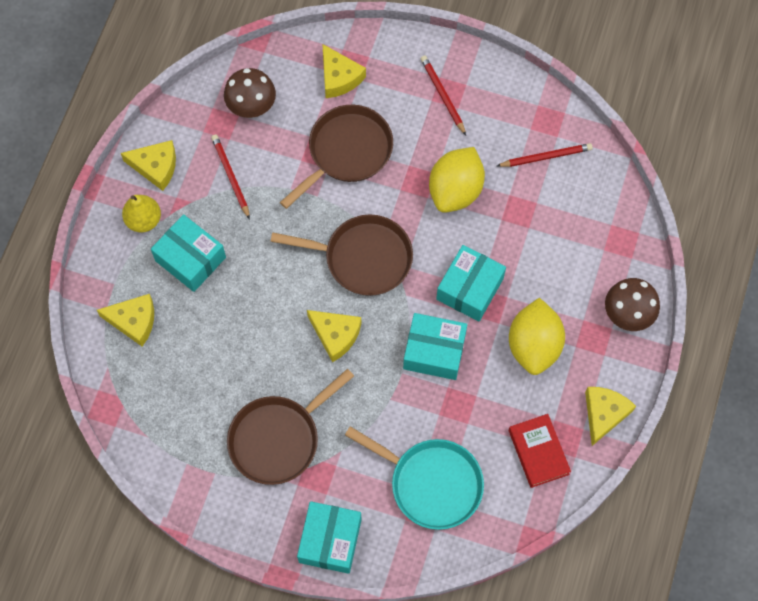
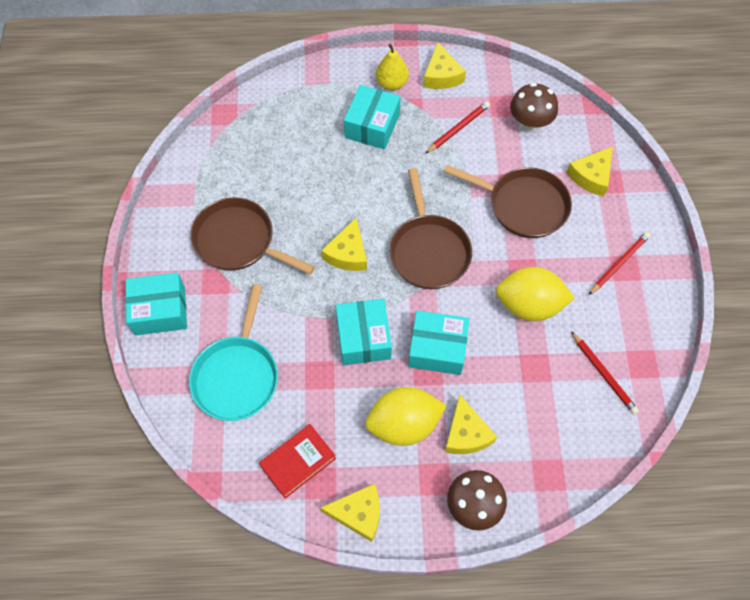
camera: 70 degrees right, 5 degrees down
yellow cheese [97,294,154,346] -> yellow cheese moved to [445,394,497,454]

